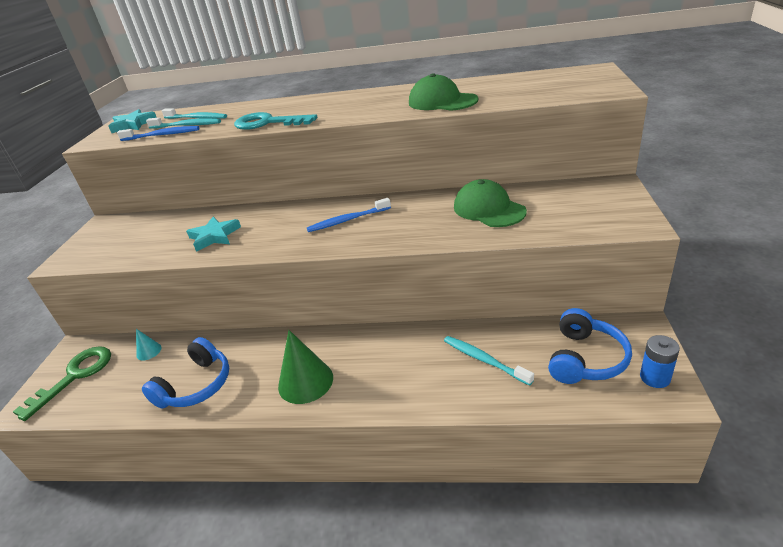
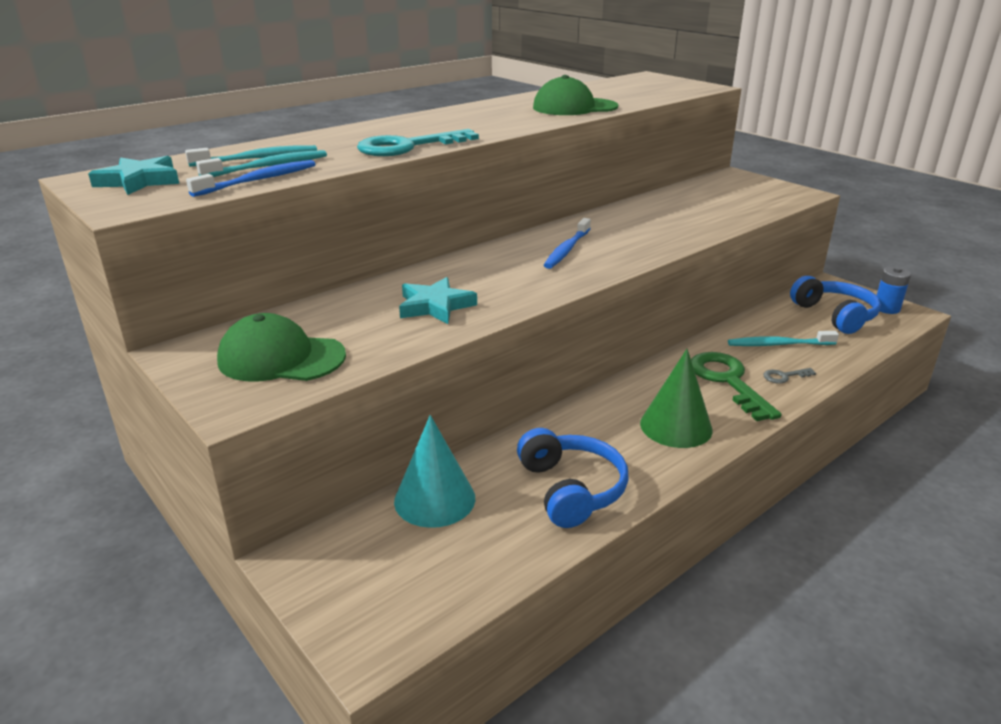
camera: 50 degrees left, 5 degrees down
green key [13,346,111,421] -> green key moved to [691,352,782,421]
turquoise cone [136,329,162,361] -> turquoise cone [394,415,475,528], size x2.02
green cap [454,179,527,227] -> green cap moved to [217,313,346,382]
none -> grey key [763,368,816,384]

